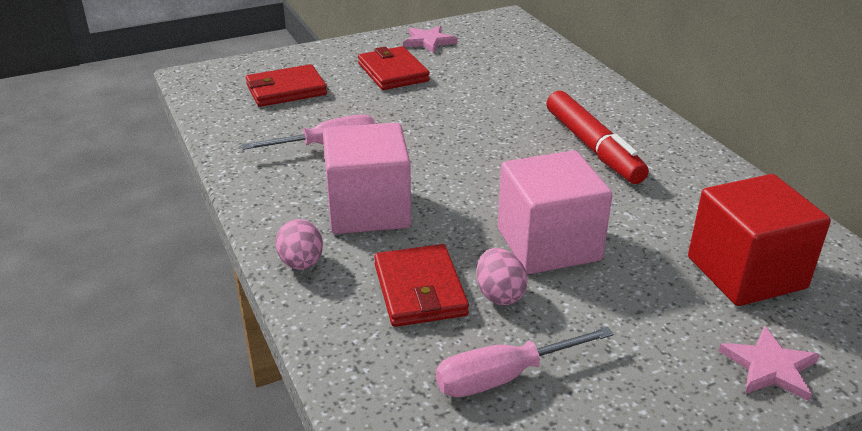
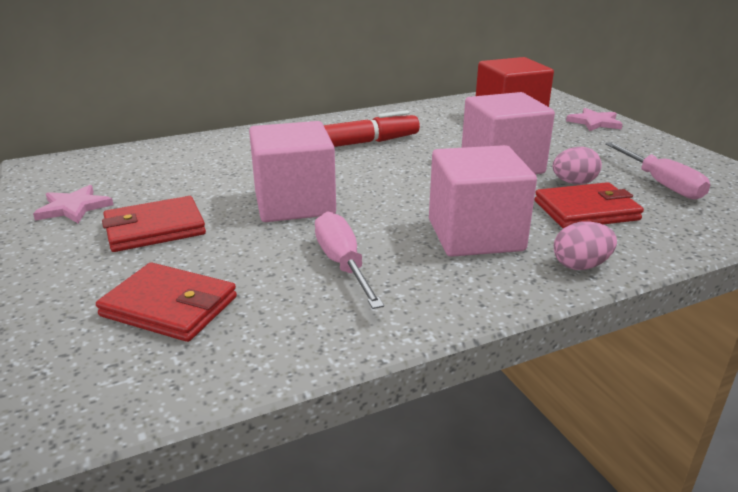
camera: 90 degrees left, 5 degrees down
red wallet [246,64,327,107] -> red wallet turned 45 degrees counterclockwise [96,262,237,342]
none -> pink cube [249,121,336,222]

